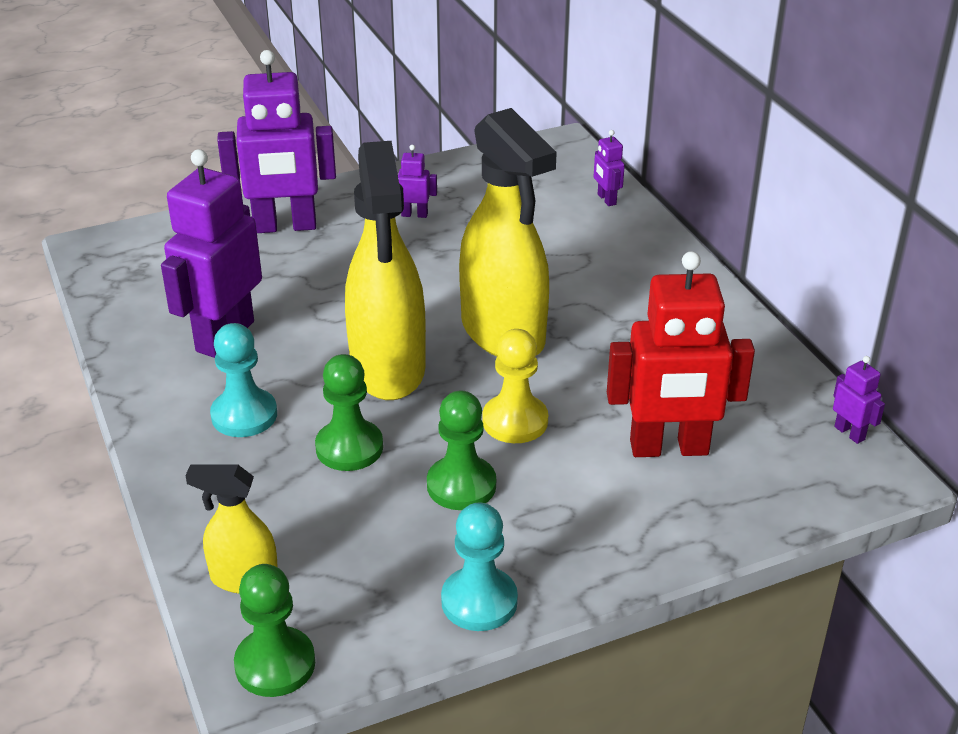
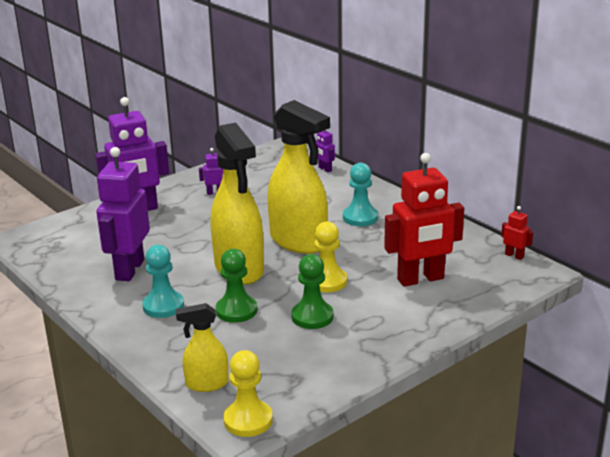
camera: 15 degrees left, 10 degrees down
green pawn [234,564,315,697] -> yellow pawn [223,350,273,437]
turquoise pawn [441,503,518,631] -> turquoise pawn moved to [343,163,378,226]
purple robot [833,356,885,444] -> red robot [501,206,533,260]

